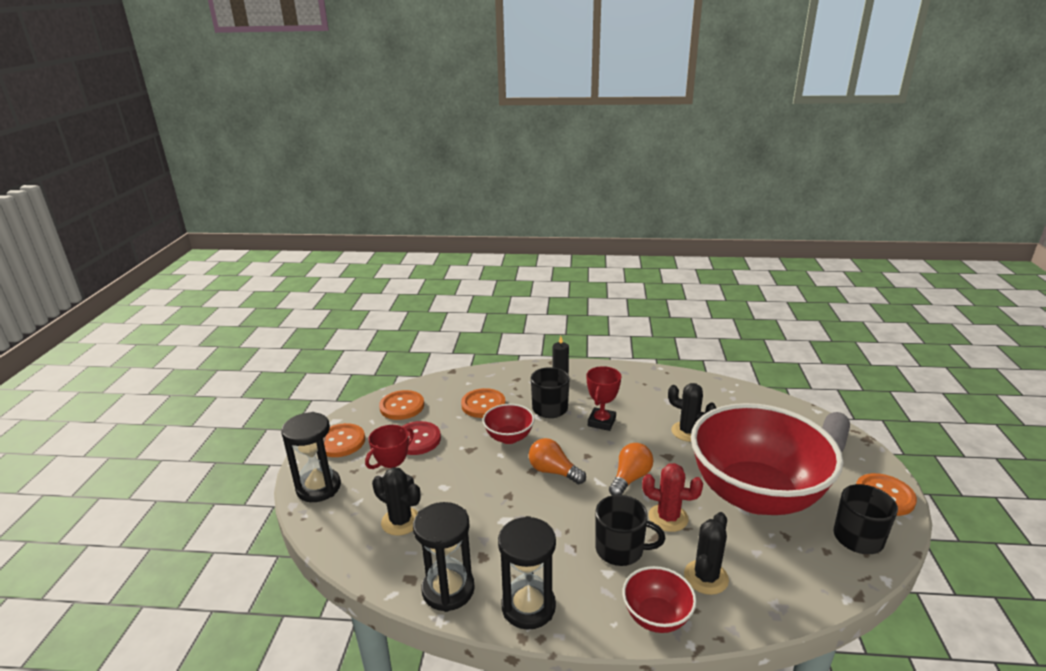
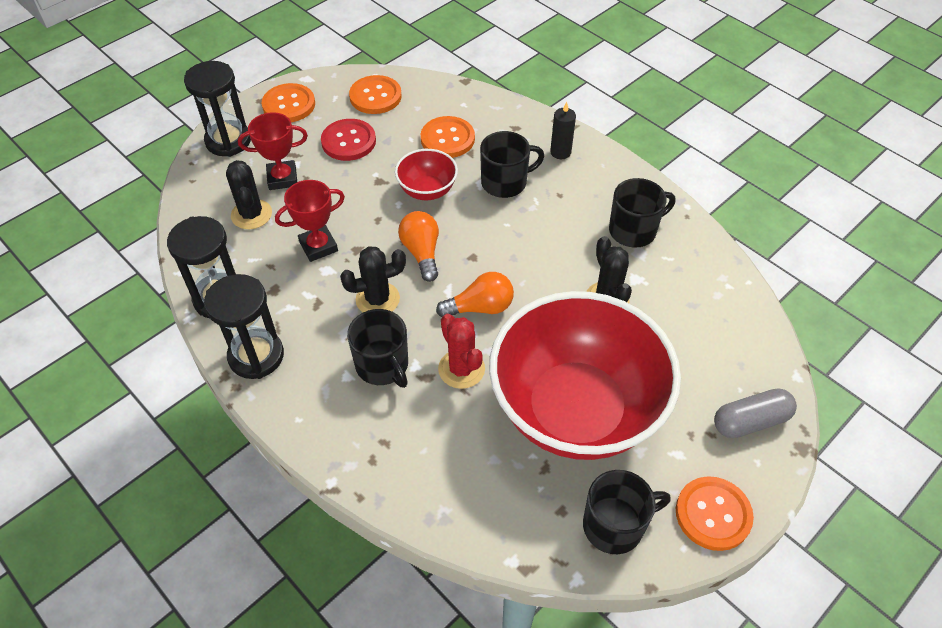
camera: 40 degrees right, 25 degrees up
red trophy [587,366,621,431] -> red trophy moved to [275,180,345,262]
red bowl [623,566,697,633] -> none
black cactus [684,512,729,595] -> black cactus moved to [340,246,406,313]
none -> black mug [609,178,675,248]

